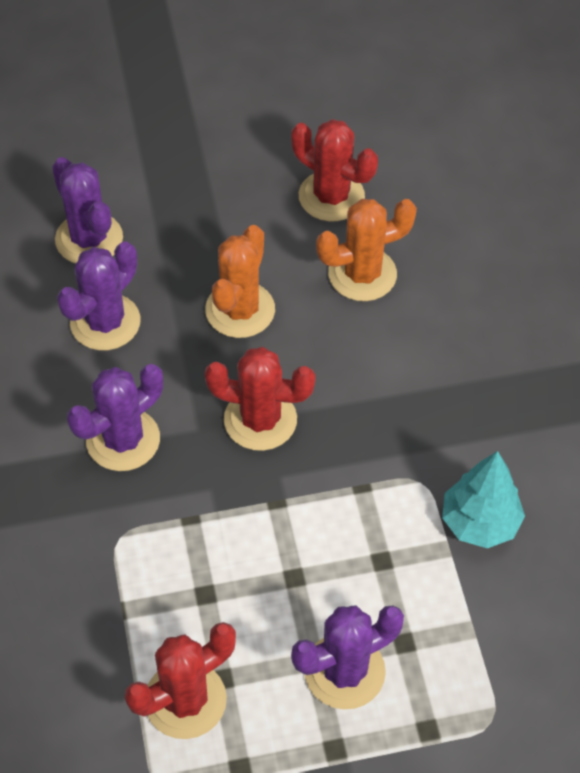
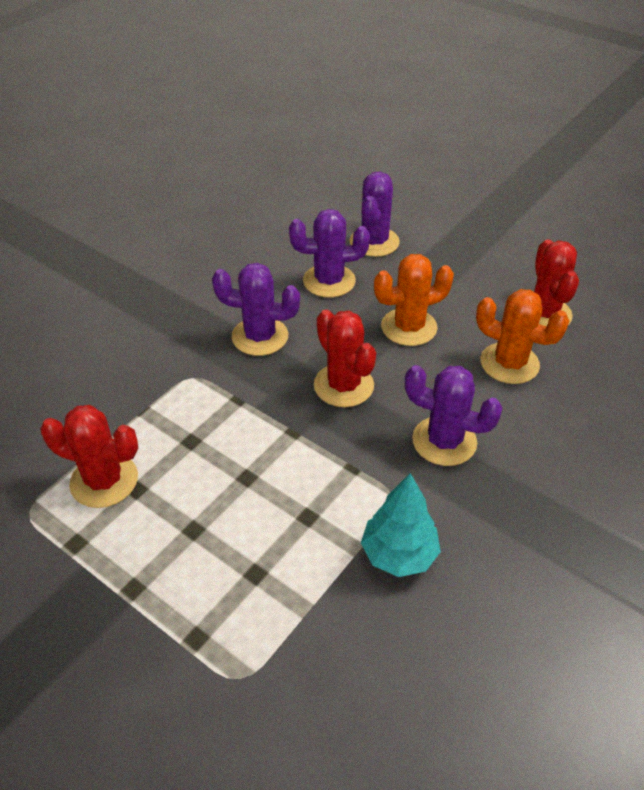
camera: 50 degrees right, 10 degrees down
purple cactus [291,605,404,709] -> purple cactus moved to [405,365,503,466]

